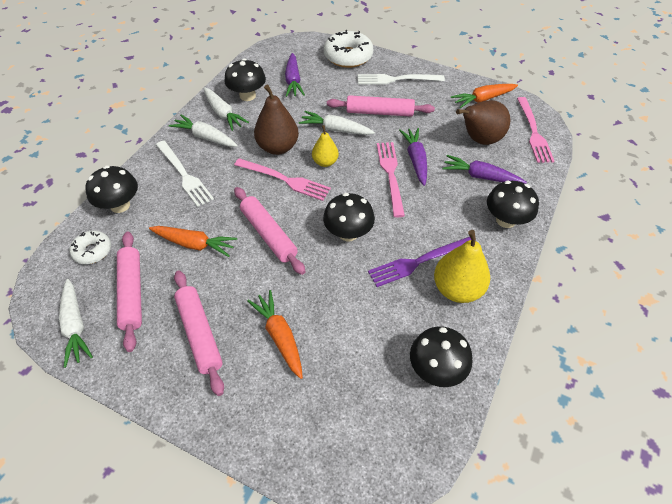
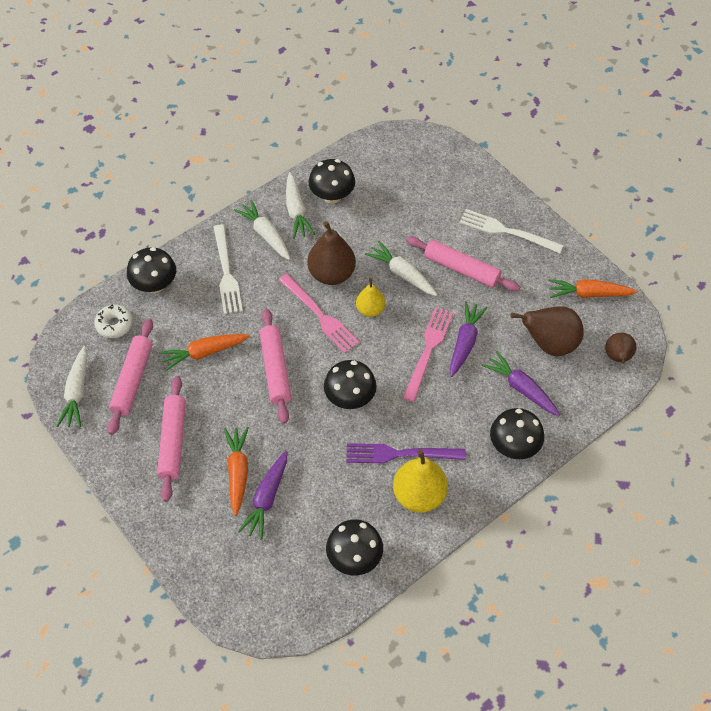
camera: 25 degrees right, 5 degrees up
orange carrot [149,226,237,257] -> orange carrot turned 120 degrees clockwise [159,334,250,371]
purple carrot [285,53,305,97] -> purple carrot moved to [238,451,287,540]
white donut [324,30,373,68] -> none
pink fork [517,97,554,163] -> brown pear [605,333,636,364]

